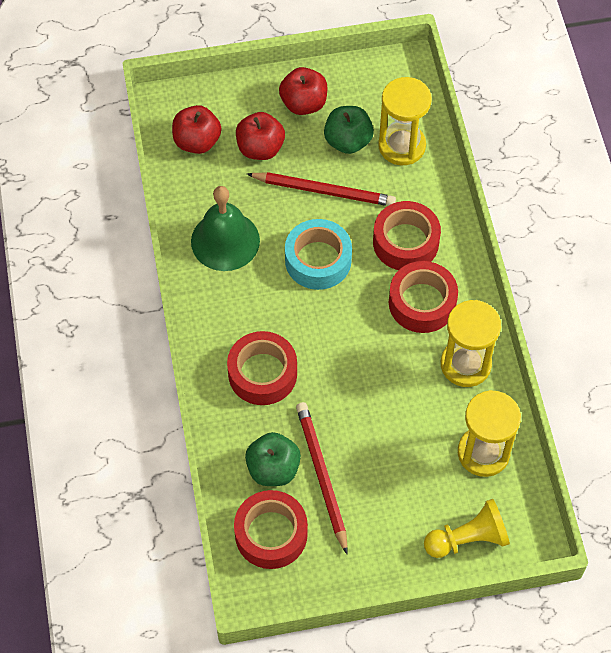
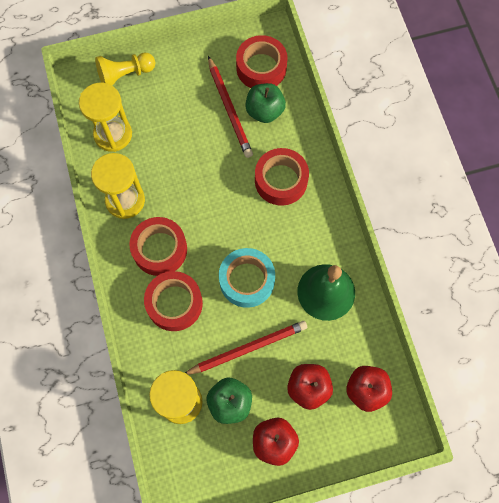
camera: 175 degrees right, 10 degrees up
red pencil [247,172,396,206] -> red pencil turned 150 degrees clockwise [185,321,307,375]

